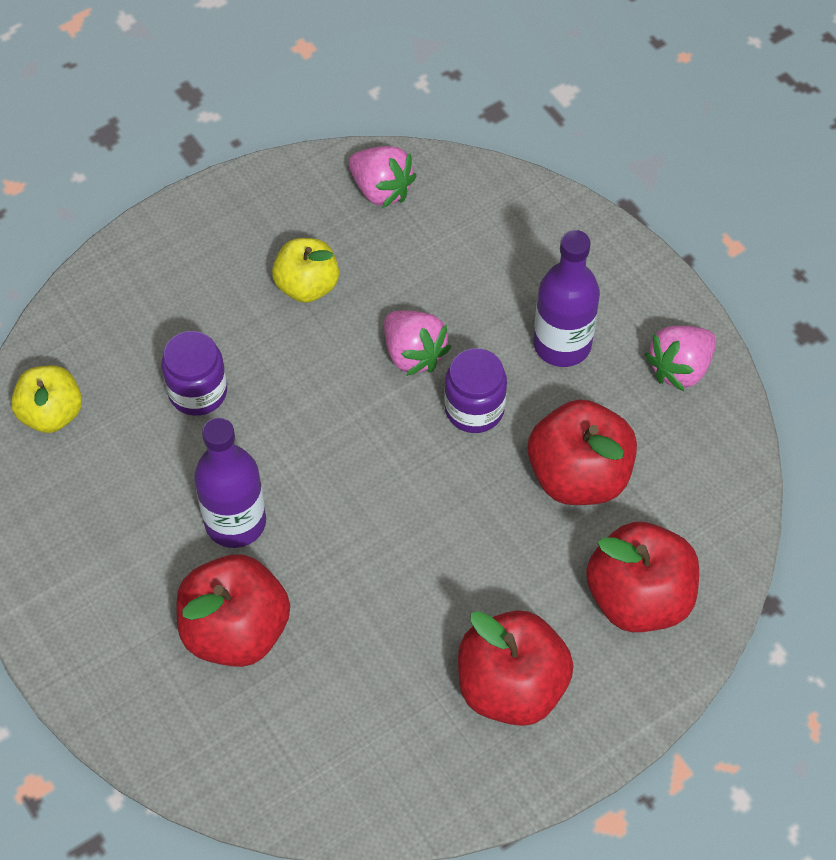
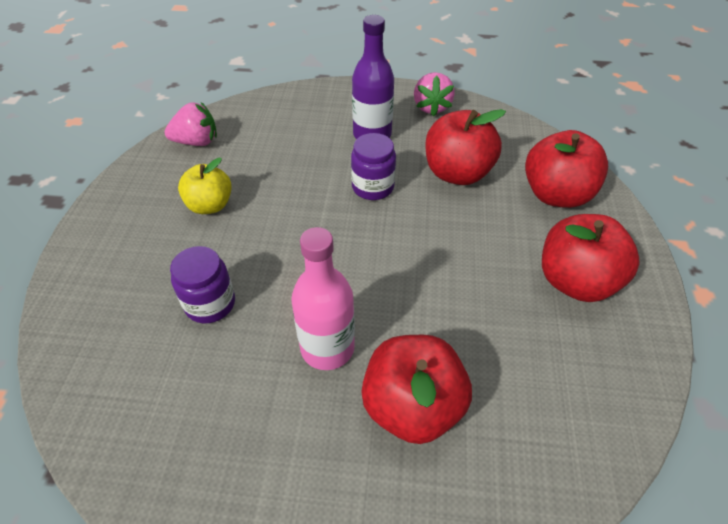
camera: 50 degrees left, 10 degrees down
yellow apple [11,366,82,433] -> none
purple bottle [194,417,266,548] -> pink bottle [291,227,355,370]
pink strawberry [384,310,451,376] -> none

